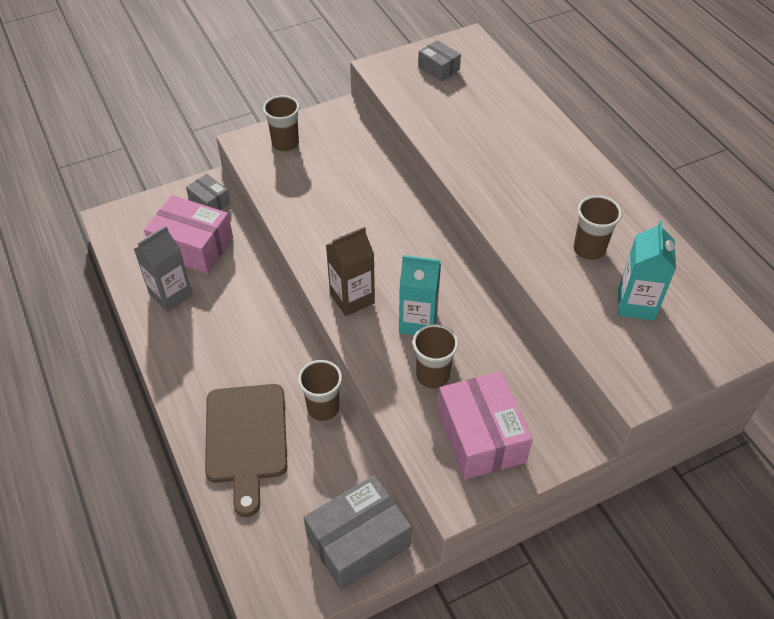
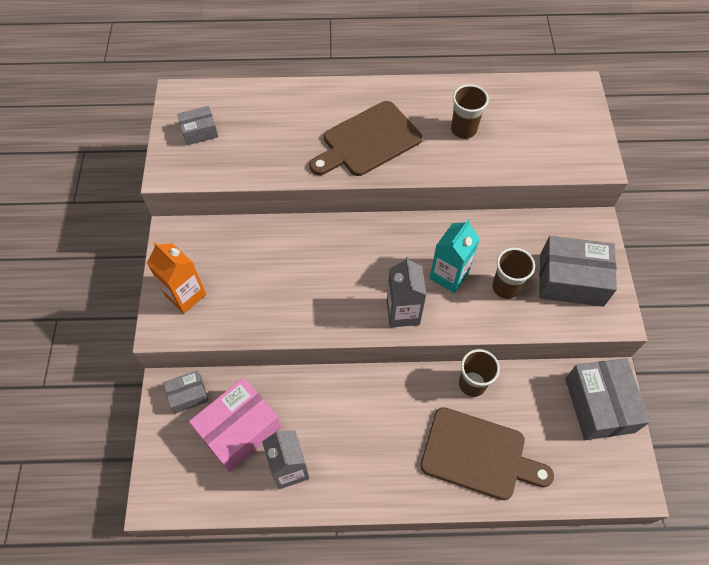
camera: 65 degrees left, 10 degrees up
brown cup [263,95,299,152] -> orange carton [147,242,206,314]
brown carton [326,227,375,316] -> grey carton [387,257,427,327]
pink box [437,371,533,480] -> grey box [539,236,617,307]
turquoise carton [618,220,676,321] -> none
none -> brown cutting board [310,101,422,176]

